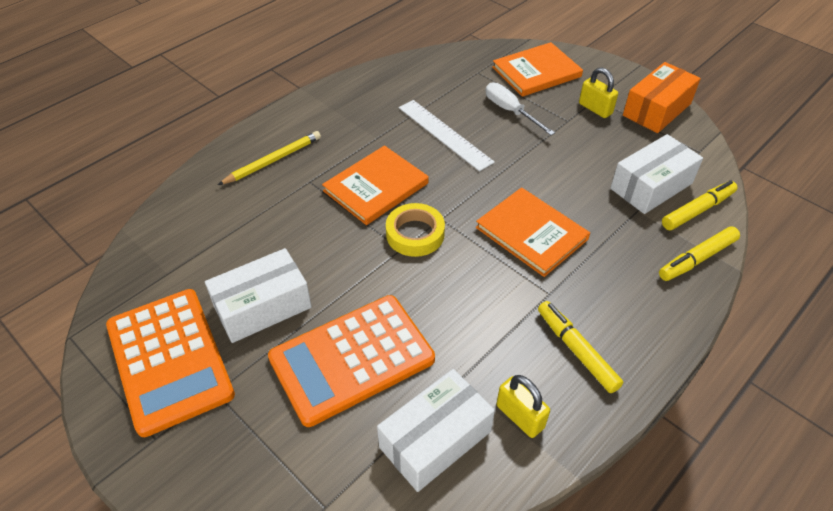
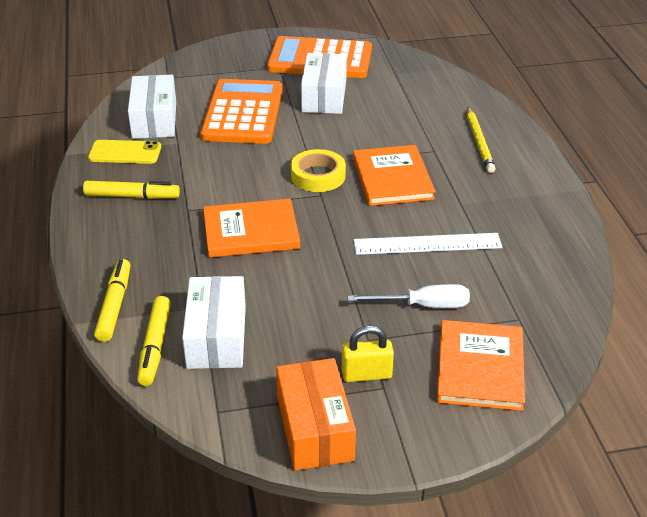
camera: 125 degrees right, 10 degrees down
yellow padlock [497,375,550,438] -> yellow phone [88,140,161,164]

